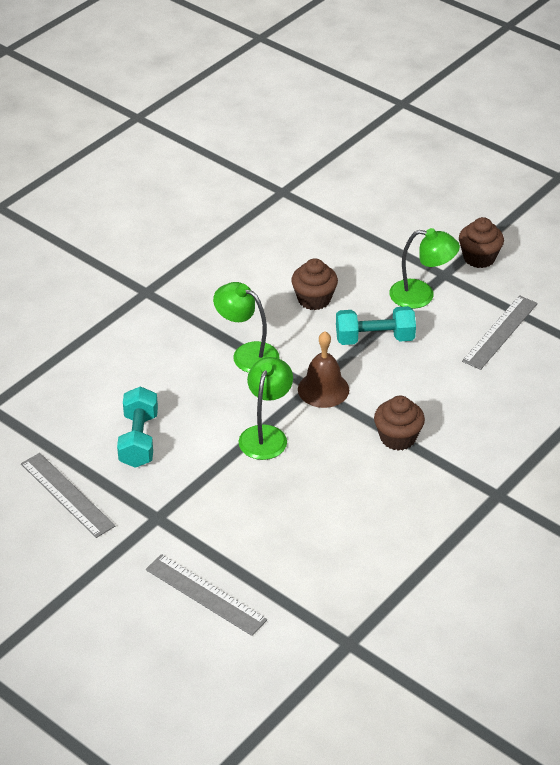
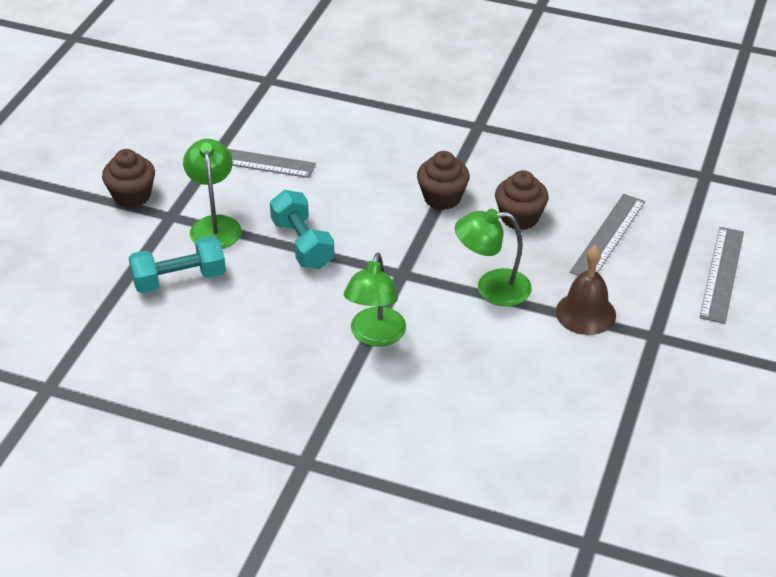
camera: 110 degrees left, 0 degrees up
grey ruler [21,453,115,538] -> grey ruler moved to [570,194,645,276]
turquoise dumbbell [117,386,158,468] -> turquoise dumbbell moved to [129,236,226,293]
brown cupcake [291,258,338,310] -> brown cupcake moved to [495,170,549,230]
brown bell [298,332,349,408] -> brown bell moved to [556,246,616,335]

